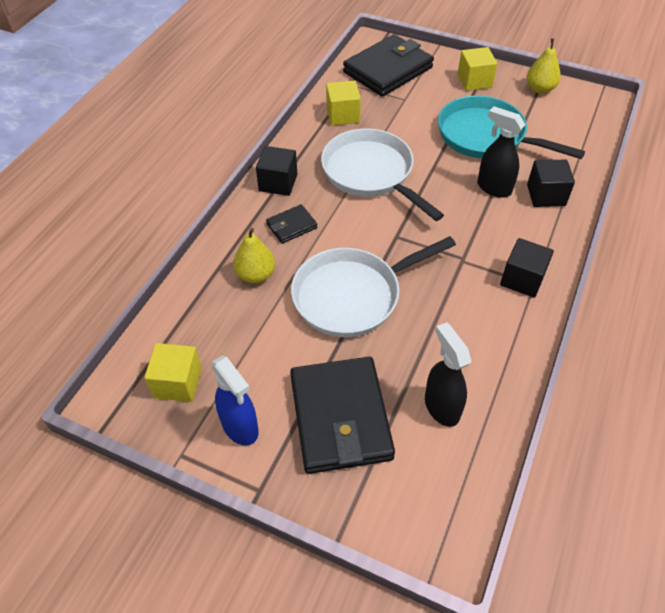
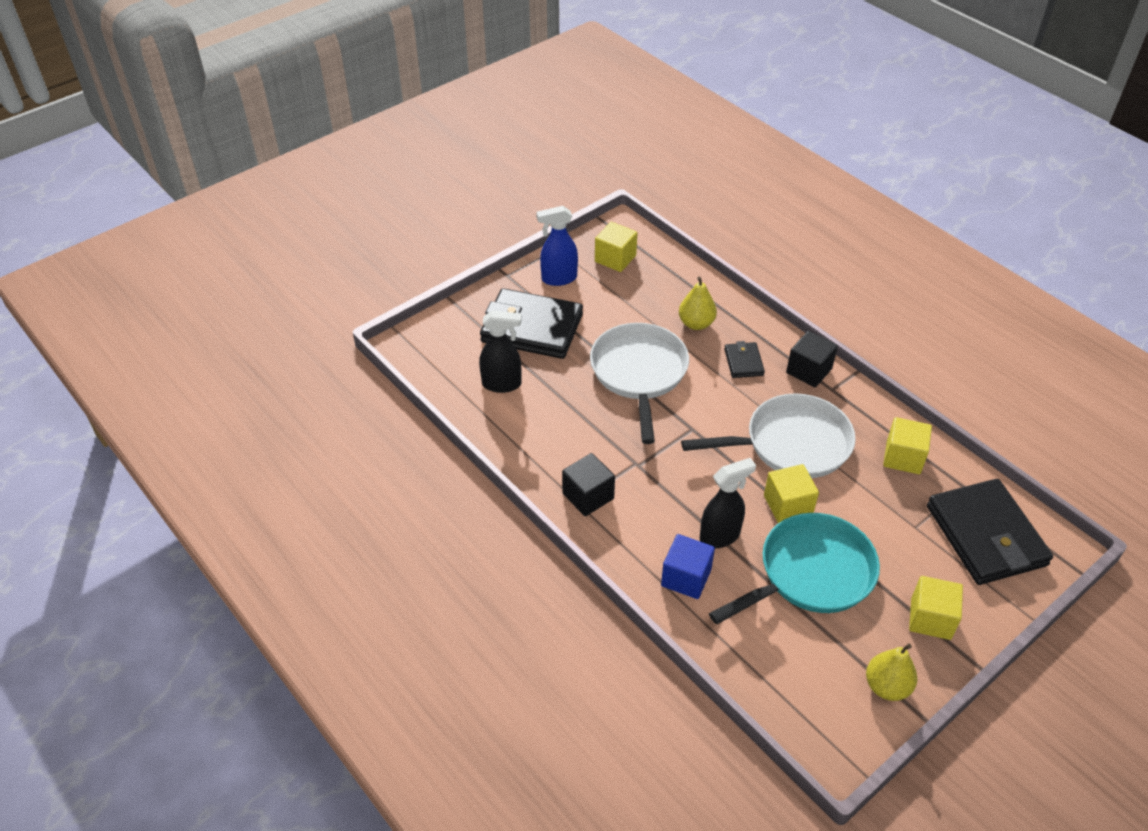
camera: 115 degrees right, 5 degrees down
black cube [527,159,575,207] -> blue cube [661,534,715,599]
none -> yellow cube [764,464,819,523]

